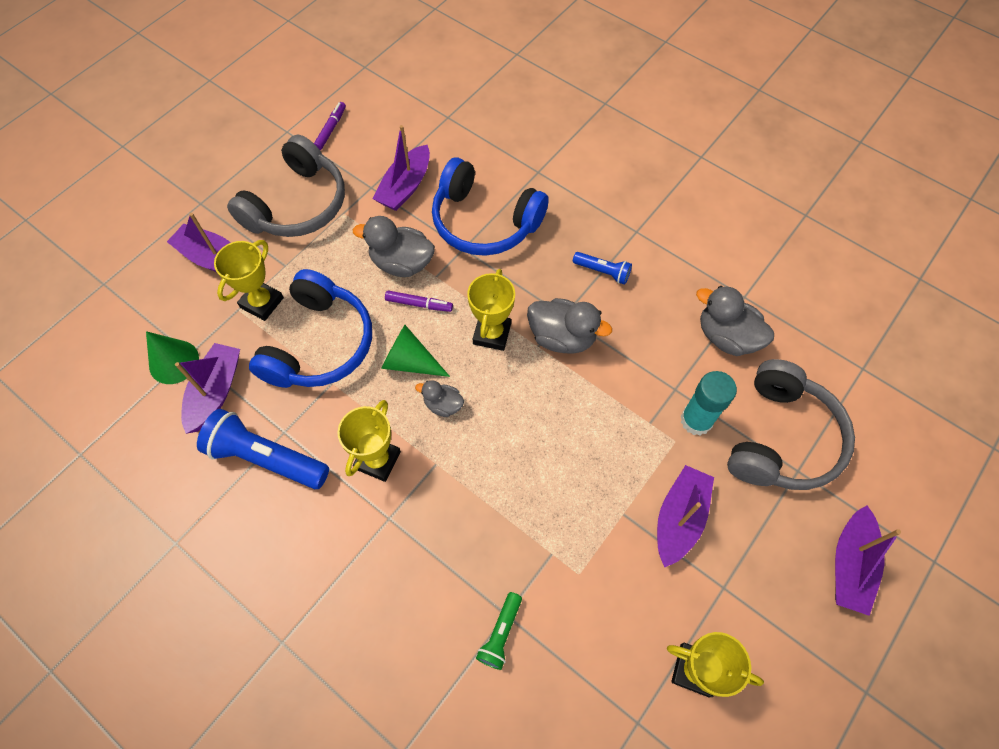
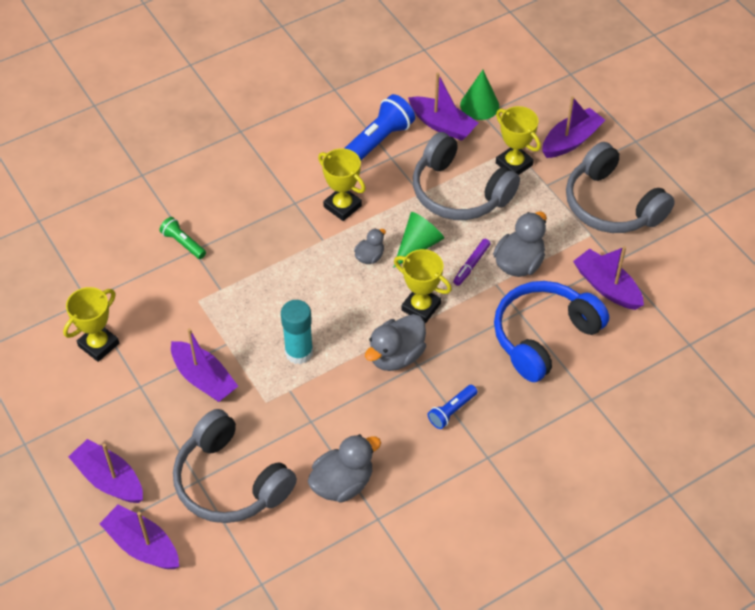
camera: 110 degrees right, 10 degrees down
blue headphones [249,269,372,388] -> grey headphones [413,132,520,220]
purple marker [314,102,346,150] -> none
turquoise glue stick [681,371,737,436] -> turquoise glue stick moved to [281,300,313,364]
none -> purple boat [99,504,179,569]

